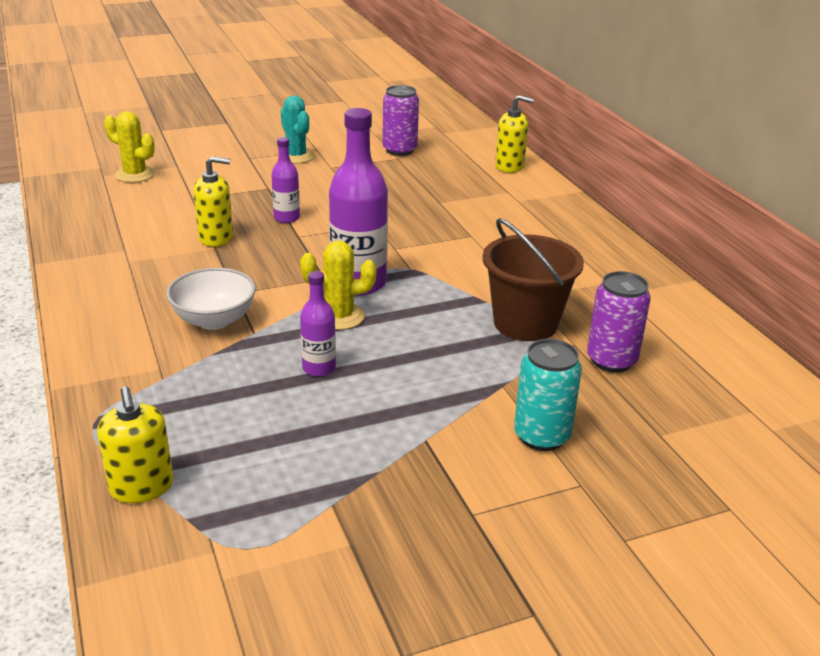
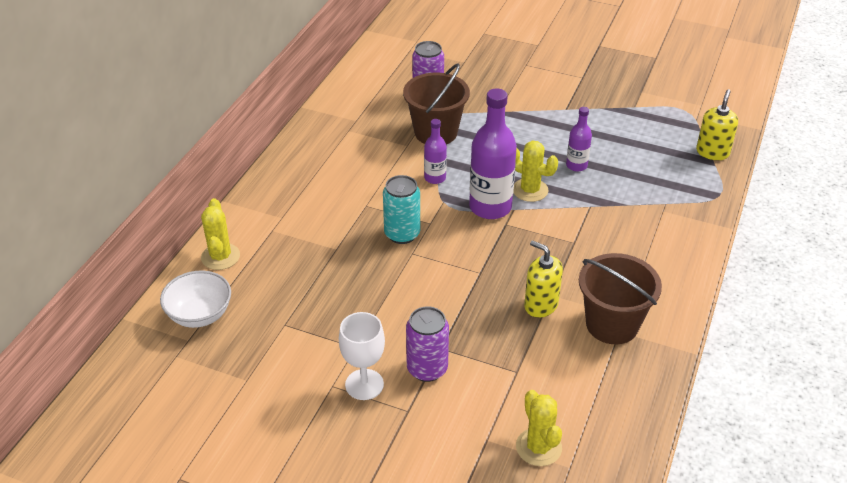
camera: 135 degrees left, 10 degrees up
white bowl [166,268,256,330] -> white bowl moved to [160,271,231,328]
purple bottle [271,137,300,223] -> purple bottle moved to [424,119,447,184]
turquoise cactus [278,96,315,164] -> white goblet [339,312,385,400]
purple can [382,85,419,156] -> purple can moved to [406,306,449,382]
yellow soap dispenser [495,95,534,173] -> yellow cactus [201,198,240,270]
turquoise can [514,339,582,451] -> turquoise can moved to [383,175,420,244]
none -> brown bucket [579,253,662,344]

